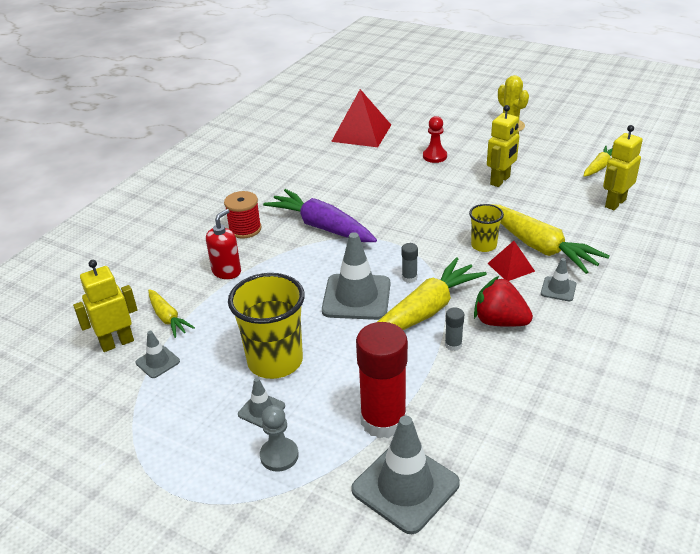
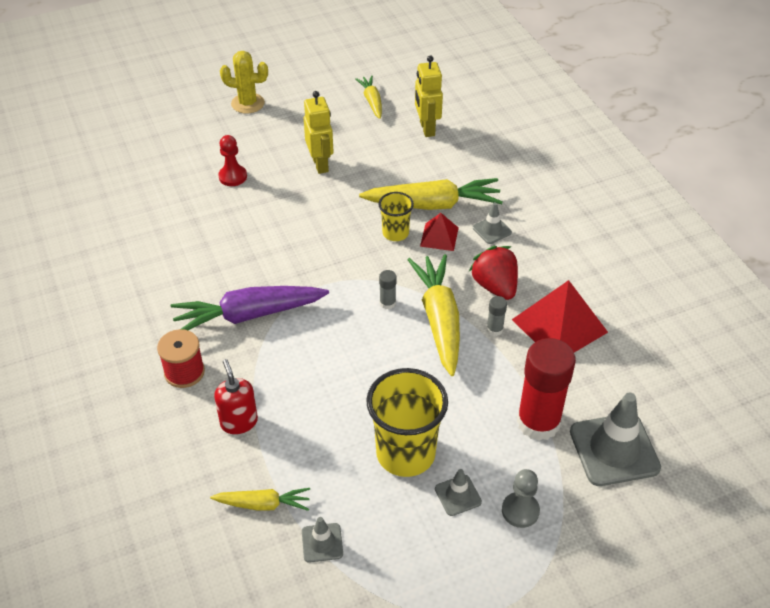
camera: 55 degrees left, 10 degrees up
yellow robot [73,260,137,352] -> none
grey traffic cone [322,232,390,320] -> none
red pyramid [331,89,391,147] -> red pyramid moved to [512,280,608,353]
red strawberry [474,276,533,327] -> red strawberry turned 90 degrees clockwise [469,246,518,300]

